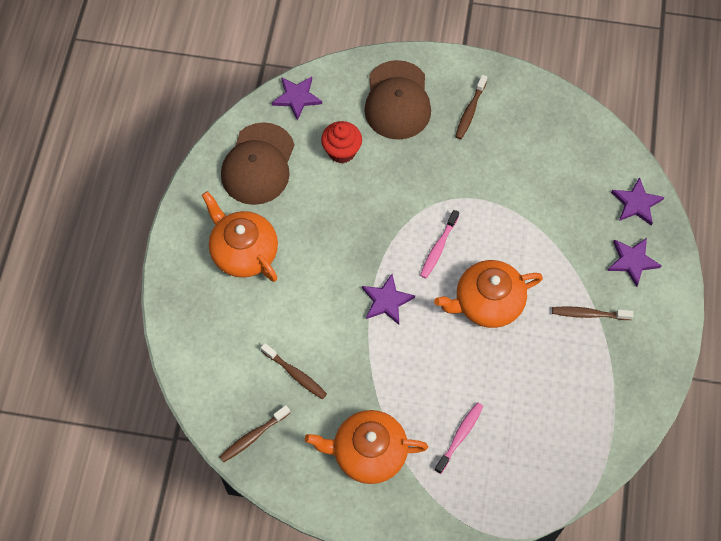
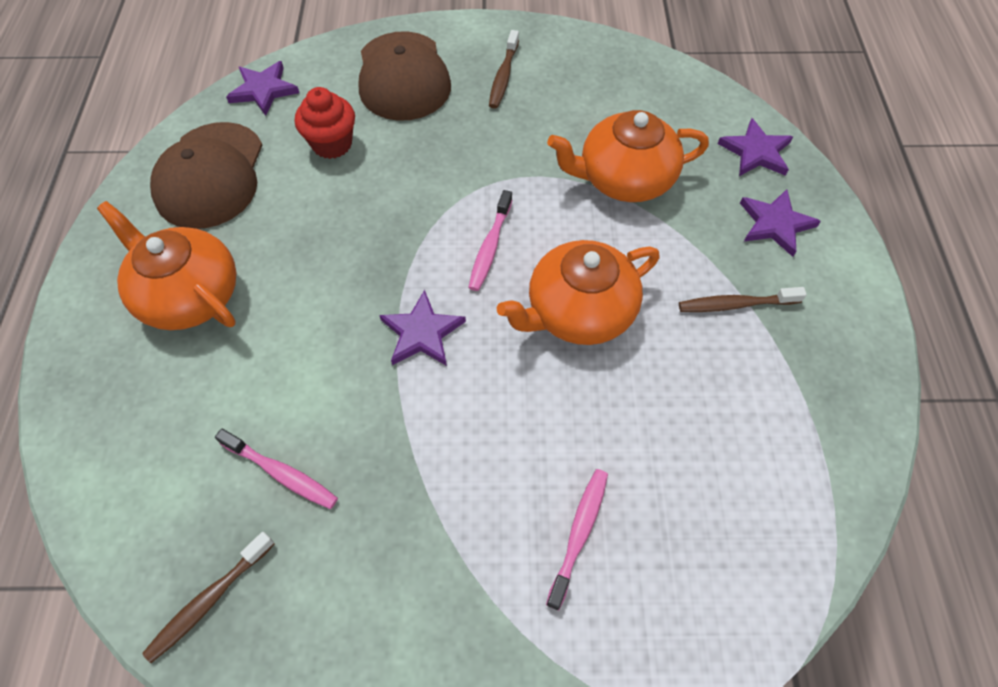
camera: 10 degrees left, 5 degrees down
brown toothbrush [261,343,327,399] -> pink toothbrush [215,429,338,509]
orange teapot [305,410,428,484] -> orange teapot moved to [547,110,709,202]

